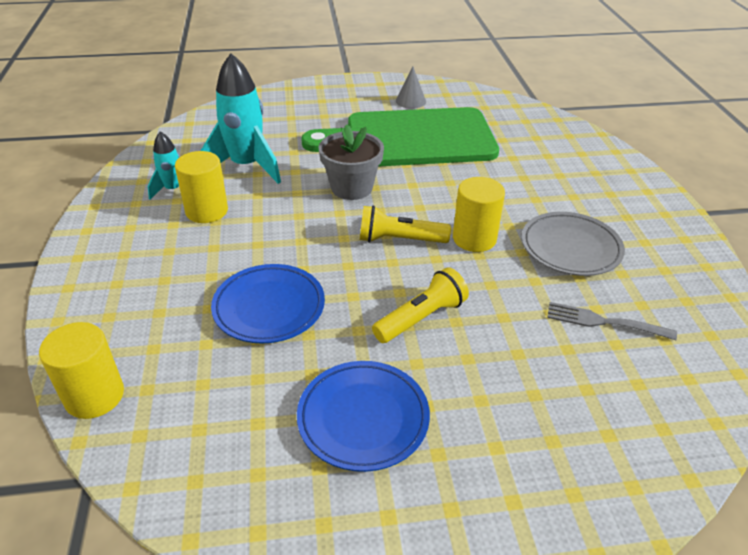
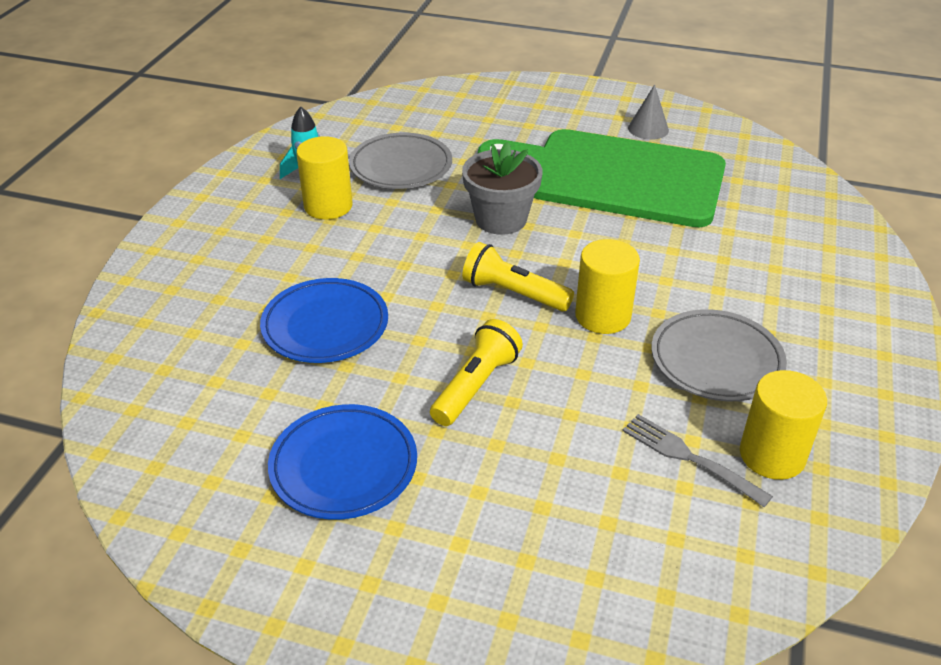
camera: 25 degrees right, 0 degrees up
yellow cylinder [39,322,124,419] -> yellow cylinder moved to [740,370,827,480]
turquoise rocket [201,53,281,184] -> grey plate [349,133,452,189]
yellow flashlight [372,267,469,343] -> yellow flashlight turned 45 degrees counterclockwise [430,319,523,426]

